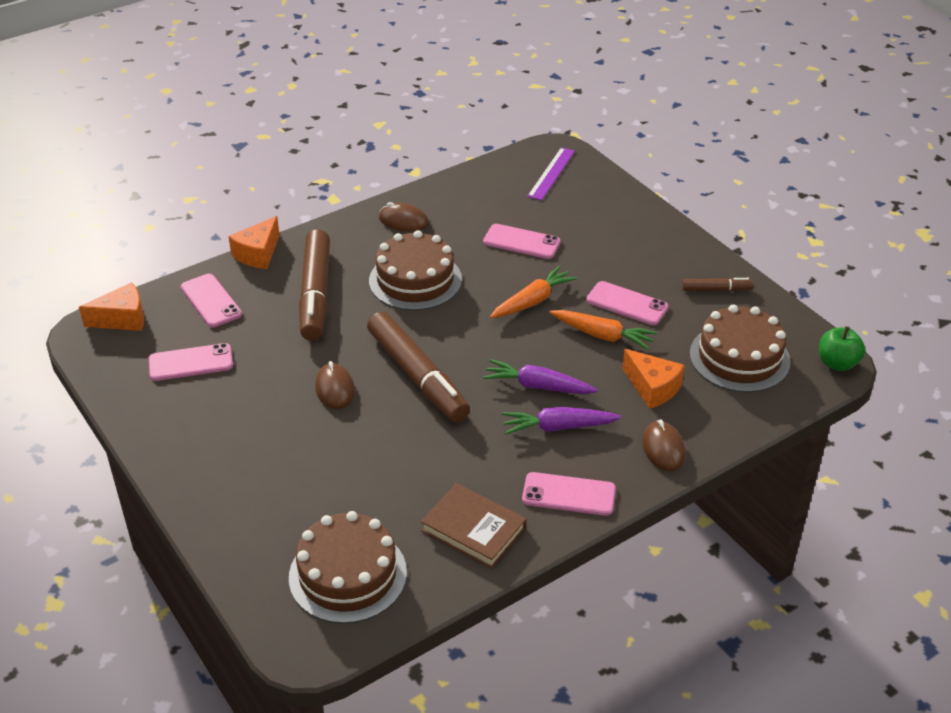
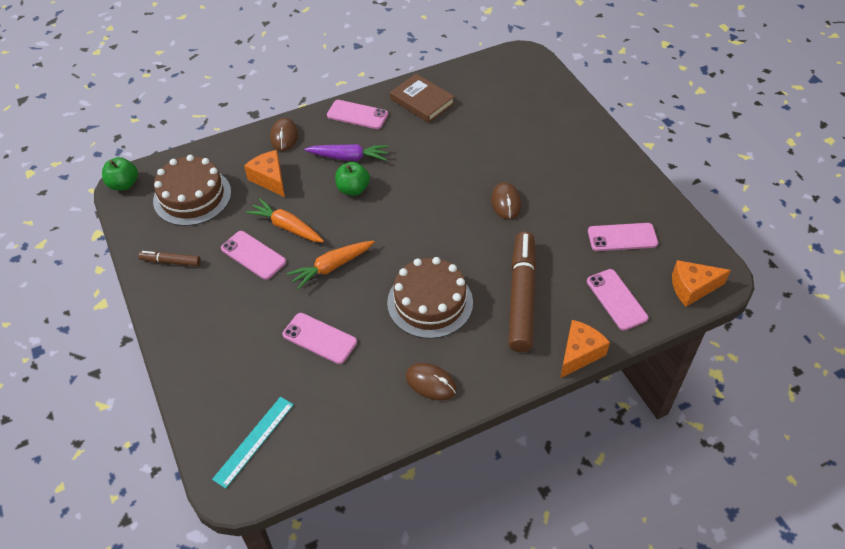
camera: 170 degrees left, 10 degrees up
brown cake [289,511,407,624] -> none
brown marker [367,312,470,422] -> none
purple carrot [483,359,598,394] -> green apple [335,162,370,196]
purple ruler [527,147,575,200] -> turquoise ruler [212,397,294,489]

